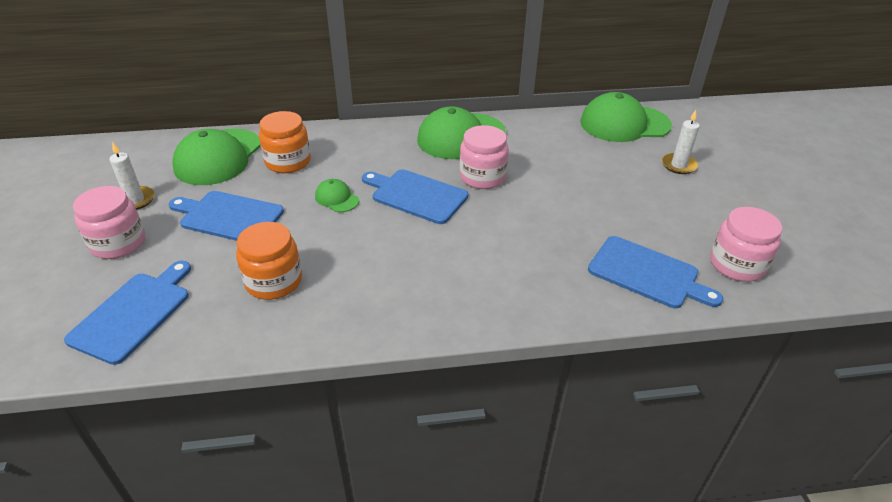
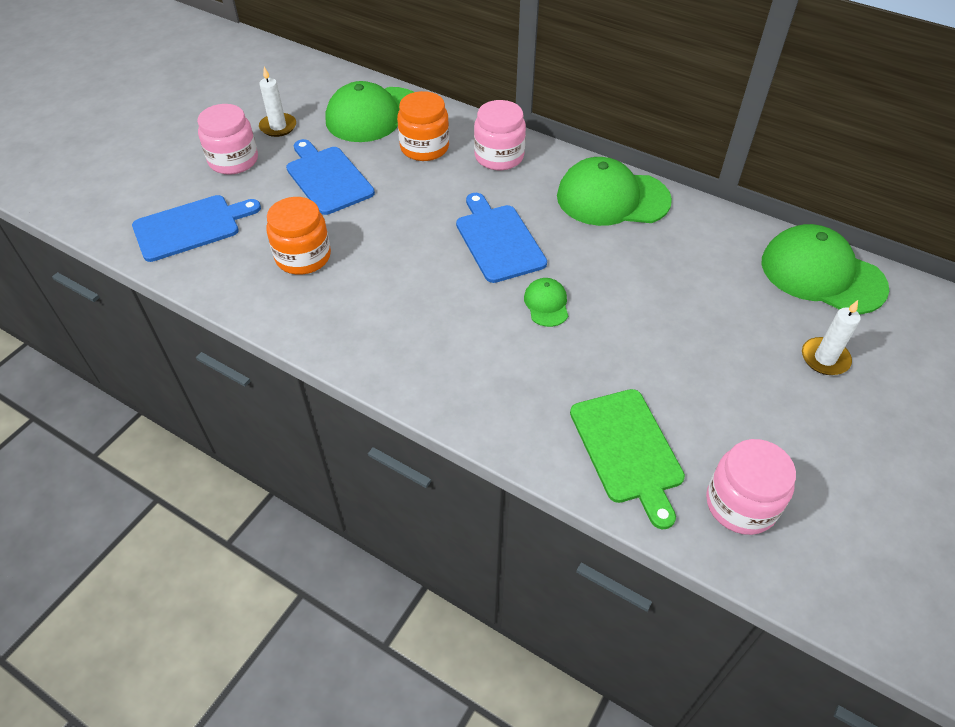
camera: 40 degrees right, 10 degrees up
green cap [315,179,359,212] -> green cap moved to [524,278,568,327]
pink jar [460,125,509,189] -> pink jar moved to [474,100,526,170]
blue cutting board [588,236,723,308] -> green cutting board [570,389,685,529]

